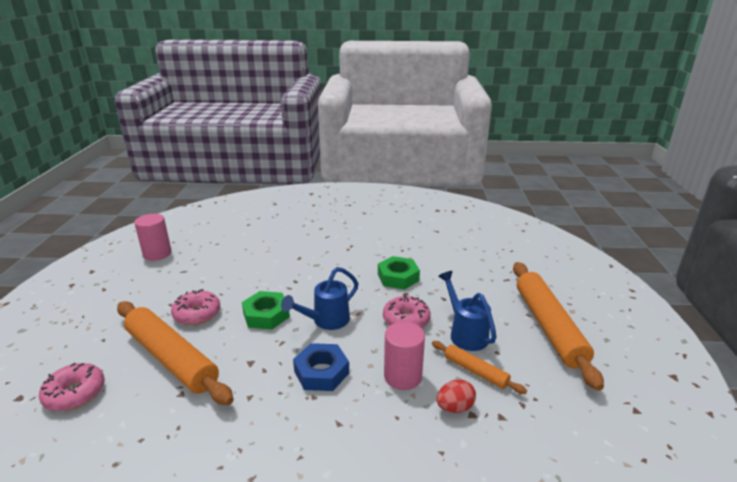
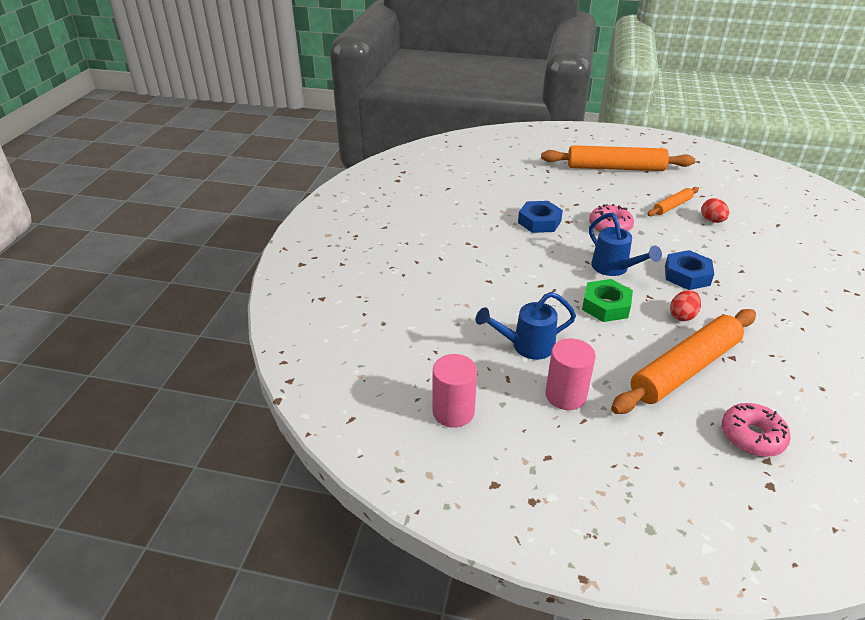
camera: 80 degrees left, 10 degrees up
pink donut [171,289,220,325] -> none
green nut [378,256,420,290] -> blue nut [518,201,563,233]
pink cylinder [384,322,425,390] -> pink cylinder moved to [545,338,596,410]
blue watering can [438,271,497,351] -> blue watering can moved to [476,292,576,360]
none -> red egg [670,290,701,321]

